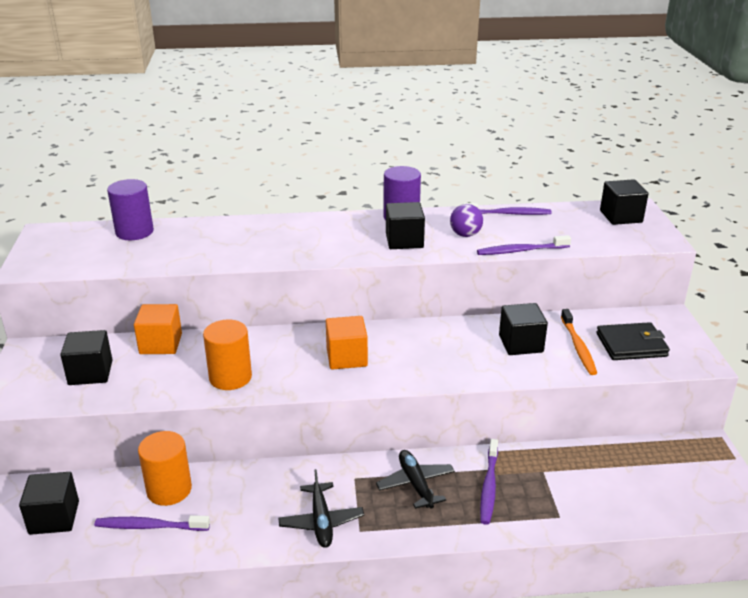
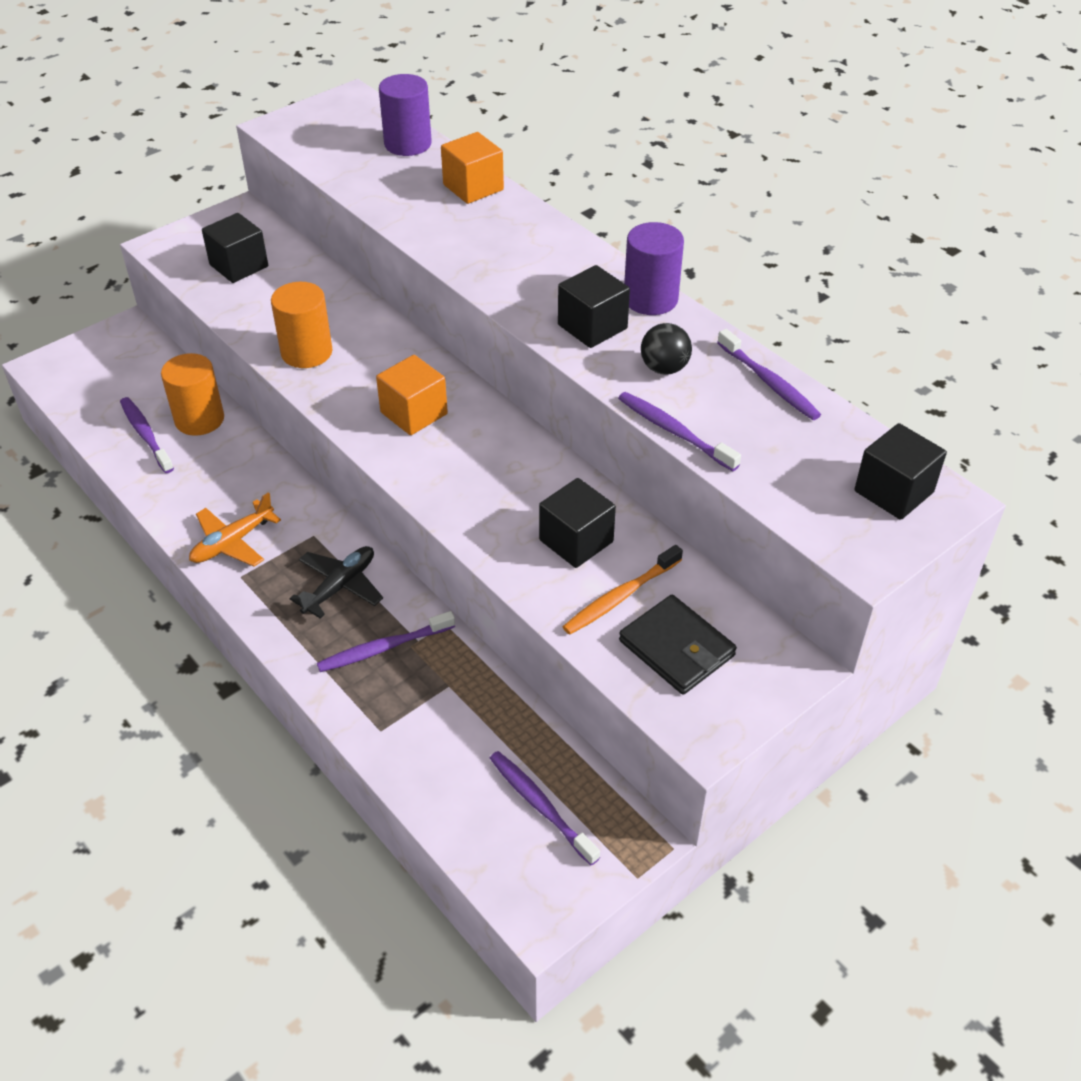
camera: 55 degrees right, 15 degrees up
black cube [19,472,79,535] -> none
orange cube [134,304,182,354] -> orange cube moved to [441,132,504,204]
black plane [278,469,364,548] -> orange plane [189,492,281,567]
purple ball [450,204,483,237] -> black ball [641,323,692,375]
none -> purple toothbrush [490,751,600,865]

